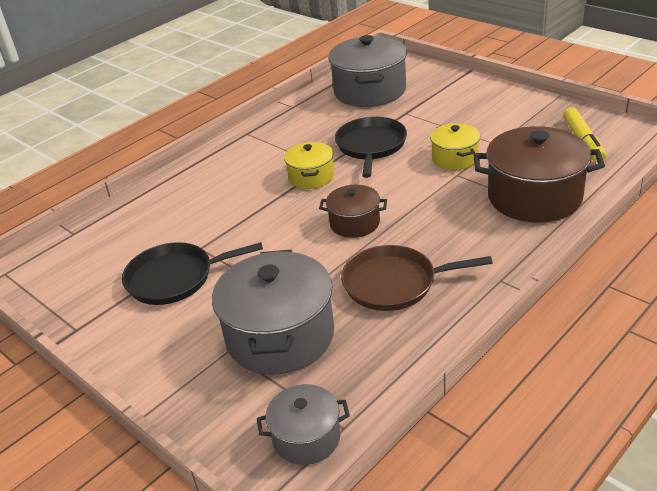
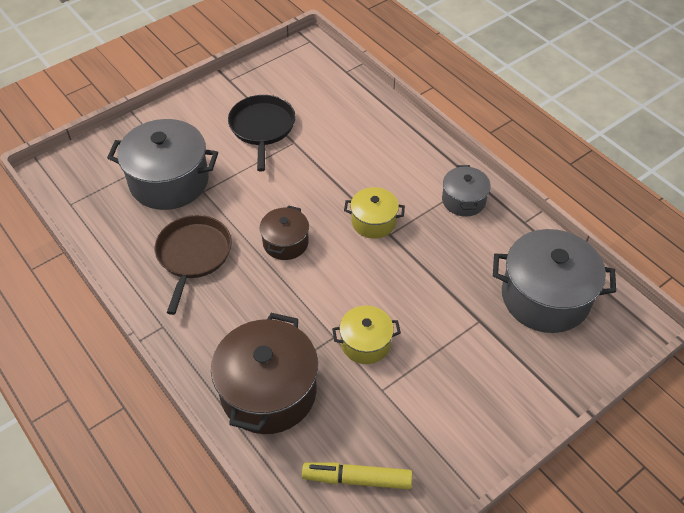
camera: 95 degrees right, 15 degrees up
grey pot [257,384,350,465] -> grey pot moved to [442,165,491,217]
black pan [335,117,407,178] -> none

